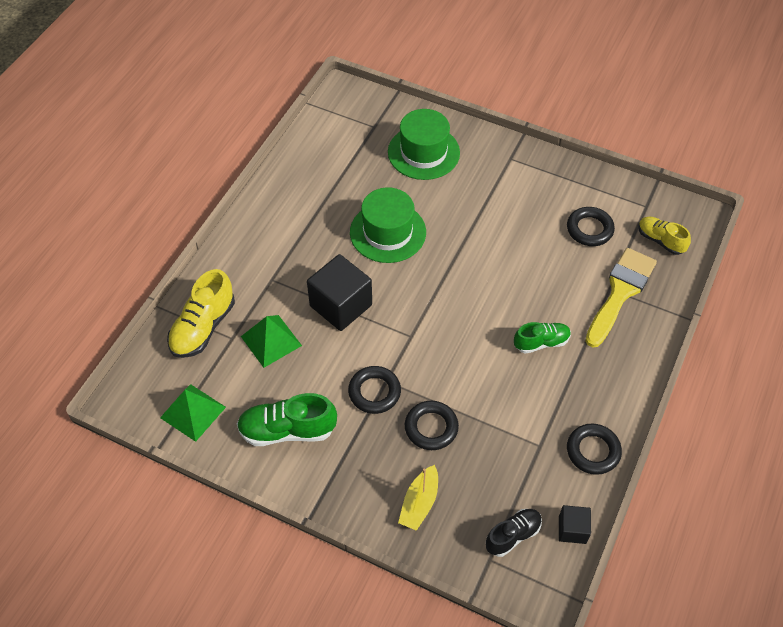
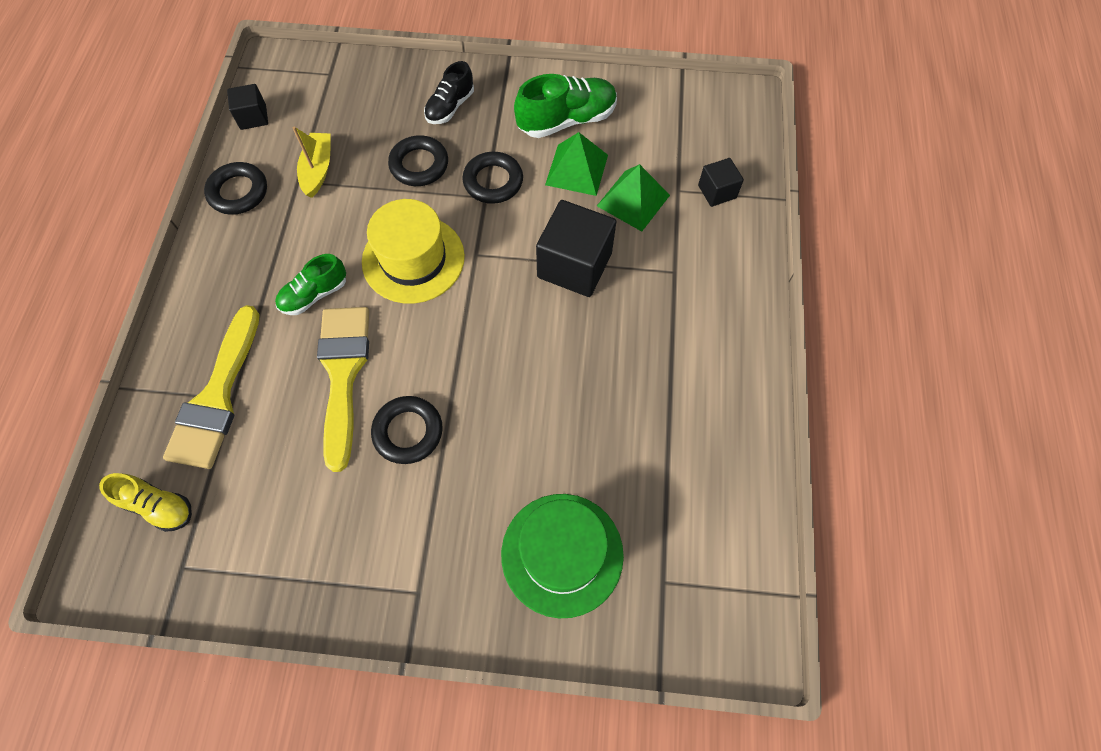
camera: 160 degrees right, 10 degrees up
green pyramid [160,384,226,442] -> green pyramid moved to [545,132,608,196]
yellow shoe [167,269,235,358] -> black cube [698,158,744,207]
green hat [350,187,426,263] -> none
yellow boat [398,465,438,531] -> yellow boat moved to [292,126,331,198]
black shoe [486,509,542,557] -> black shoe moved to [424,61,474,124]
black ring [567,207,615,246] -> black ring moved to [371,396,443,464]
none -> yellow brush [317,307,369,472]
none -> yellow hat [362,199,465,304]

